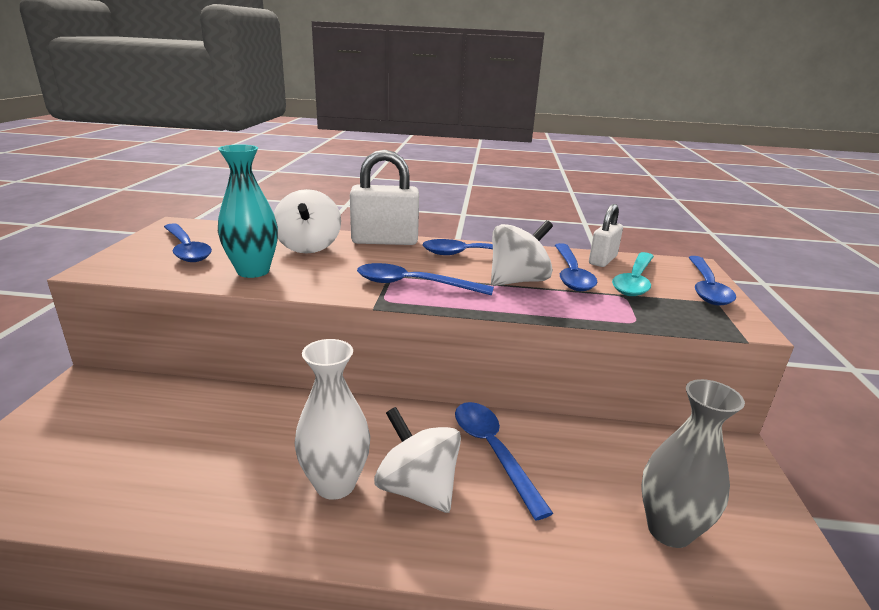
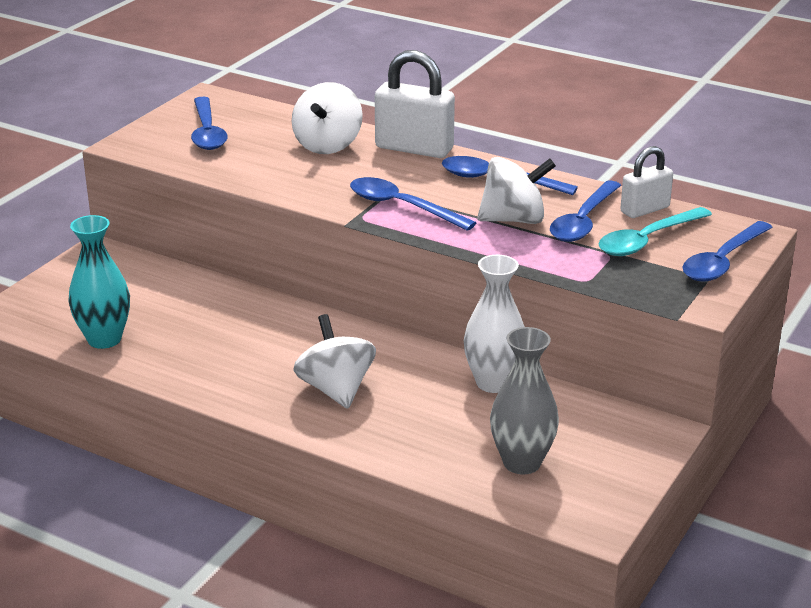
camera: 25 degrees right, 5 degrees up
turquoise vase [218,144,278,278] -> turquoise vase moved to [68,215,130,349]
white vase [295,339,370,500] -> white vase moved to [464,255,525,393]
blue spoon [455,402,553,521] -> none

